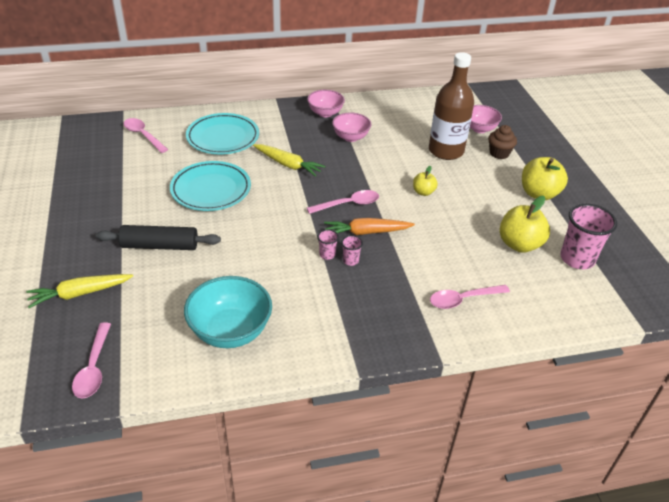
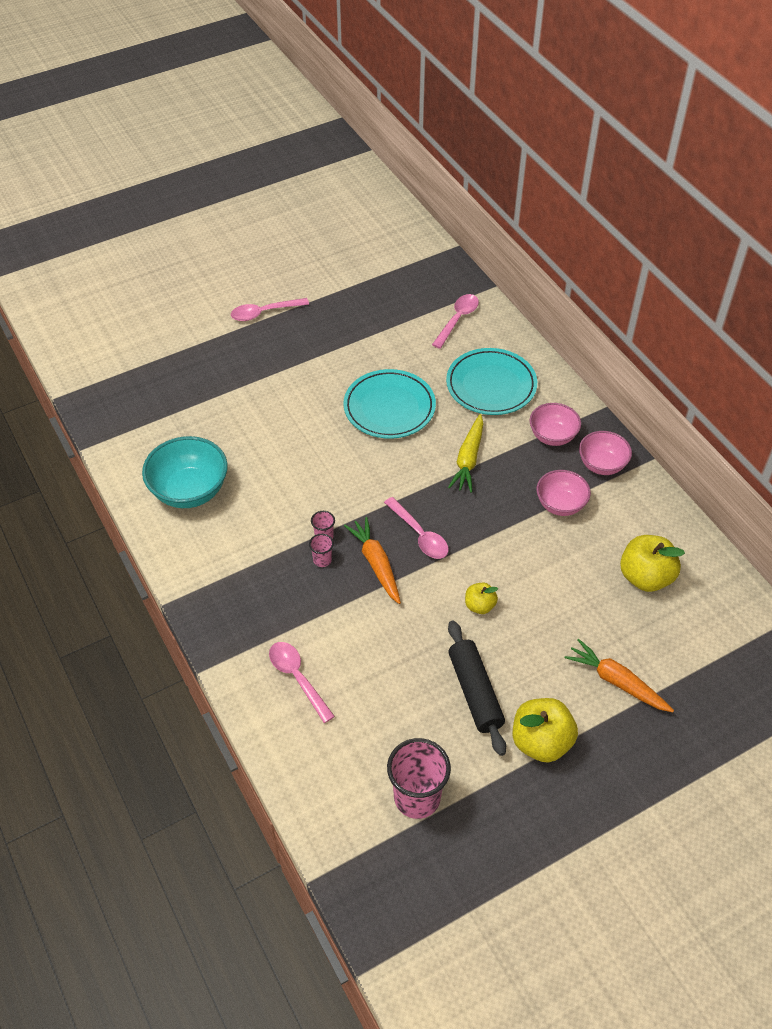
camera: 75 degrees right, 10 degrees up
yellow carrot [26,274,133,308] -> none
pink spoon [72,323,111,399] -> pink spoon moved to [231,298,309,321]
black rolling pin [96,225,221,250] -> black rolling pin moved to [448,620,506,756]
brown bottle [429,52,474,160] -> none
pink bowl [470,105,502,133] -> pink bowl moved to [530,403,581,446]
brown cupcake [488,125,517,159] -> orange carrot [565,639,674,712]
yellow apple [500,196,550,253] -> yellow apple moved to [620,535,685,592]

